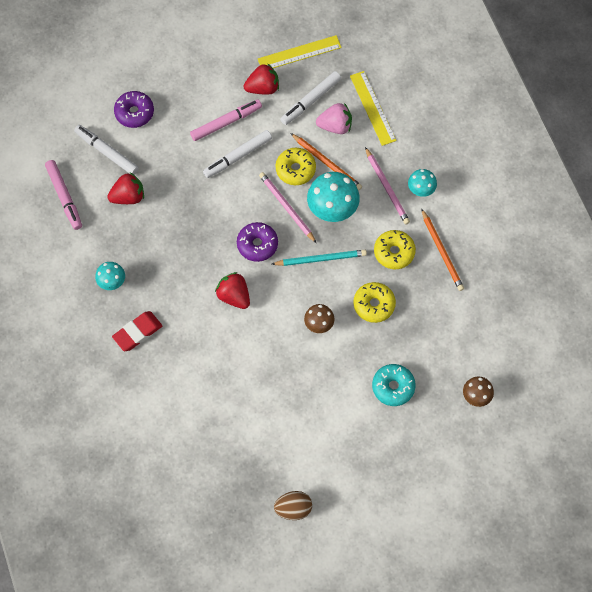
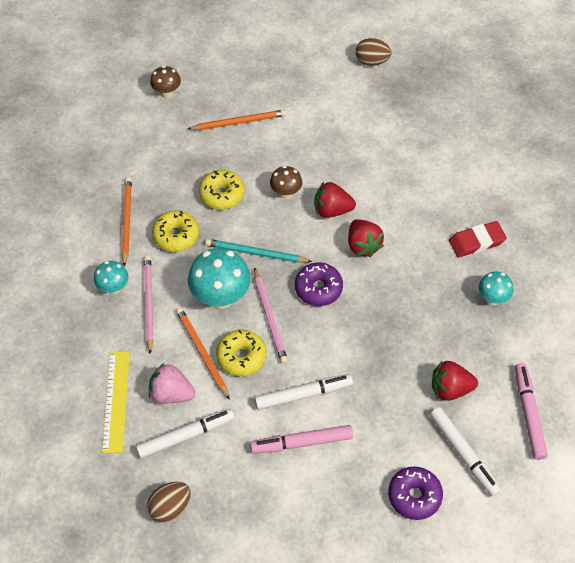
camera: 160 degrees left, 10 degrees down
red strawberry [244,63,279,95] -> red strawberry moved to [314,182,356,218]
yellow ruler [258,35,342,68] -> brown egg [147,482,191,523]
turquoise donut [372,364,416,406] -> orange pencil [188,110,286,130]

